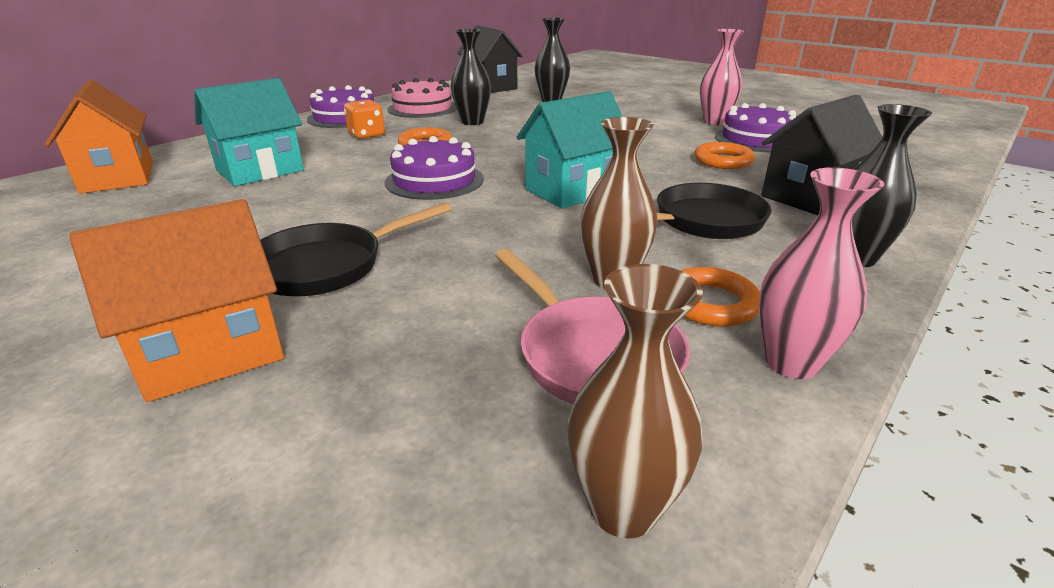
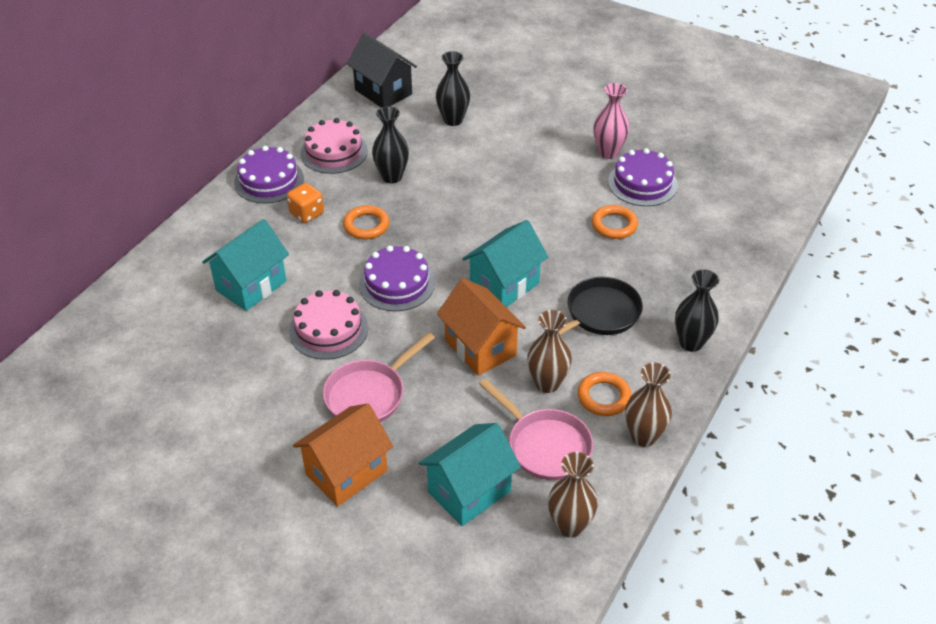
camera: 10 degrees left, 15 degrees up
orange house [45,80,153,194] -> orange house moved to [437,278,526,376]
black pan [260,203,452,296] -> pink pan [323,332,435,422]
pink vase [759,167,884,379] -> brown vase [625,362,672,447]
black house [761,95,882,215] -> none
none -> pink cake [289,290,368,360]
none -> turquoise house [419,423,521,526]

